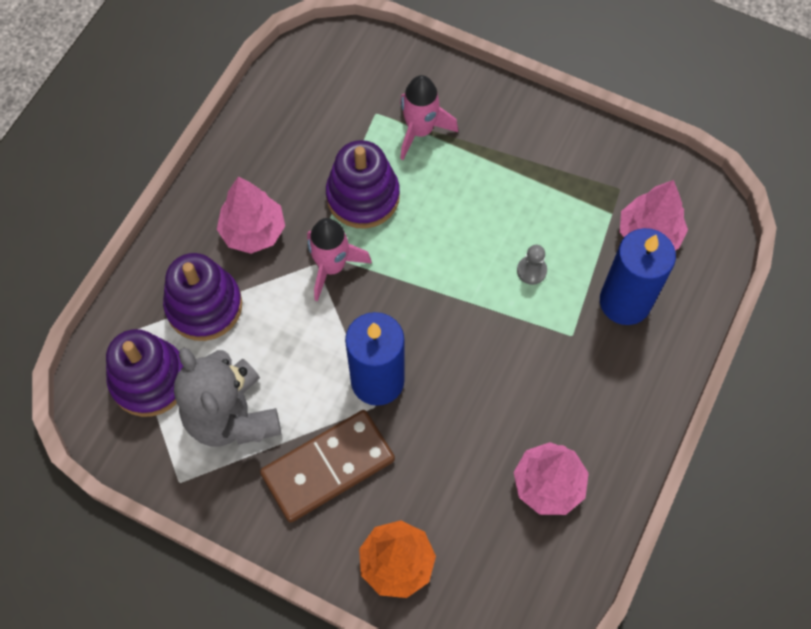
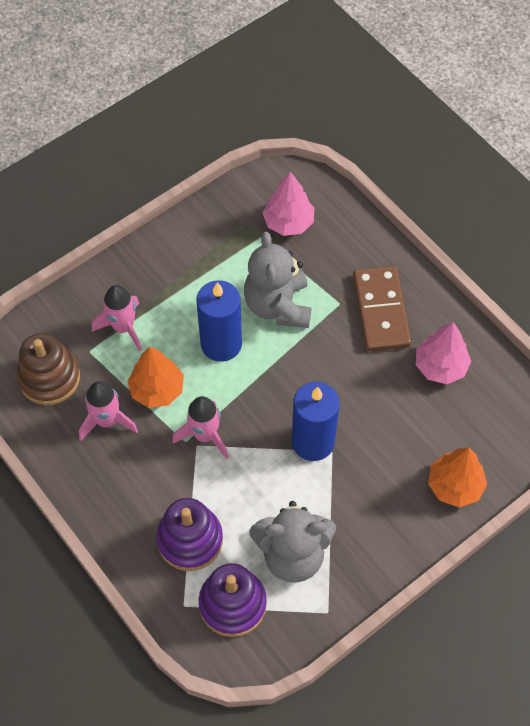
camera: 65 degrees left, 5 degrees down
pink tree [217,177,285,254] -> none
brown domino [260,410,395,523] -> brown domino moved to [353,266,411,352]
purple stacking toy [326,140,400,229] -> orange tree [127,346,184,408]
grey pawn [517,245,547,285] -> grey teddy bear [244,232,311,328]
blue candle [600,228,676,325] -> blue candle moved to [197,280,242,362]
none -> brown stacking toy [17,333,80,405]
none -> pink rocket [79,381,138,441]

